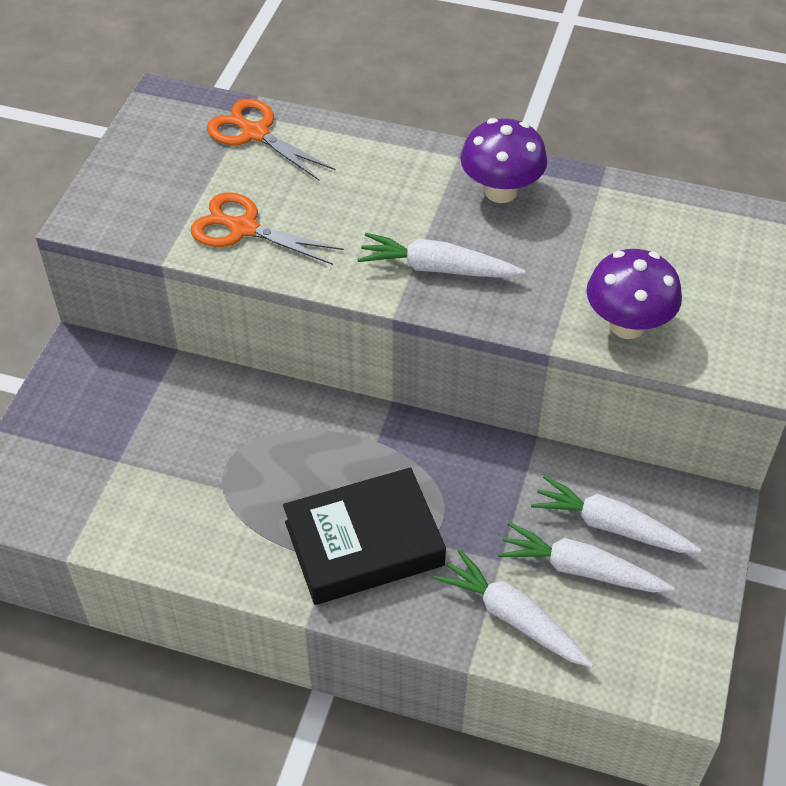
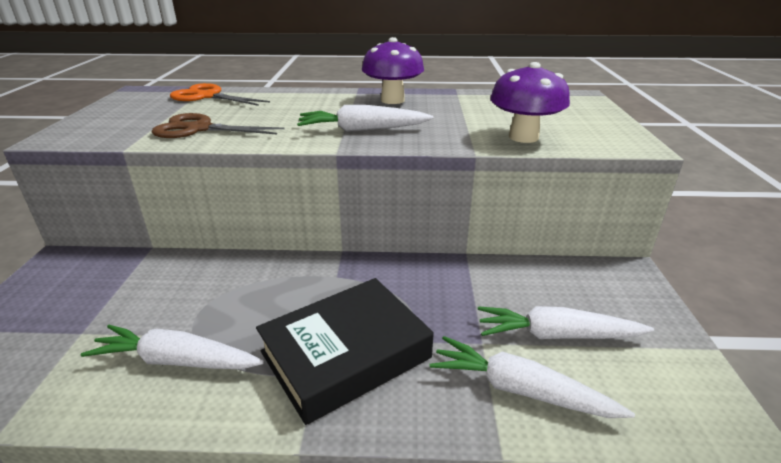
camera: 15 degrees left, 20 degrees down
orange scissors [191,193,344,265] -> brown scissors [152,113,285,138]
white carrot [531,475,701,553] -> white carrot moved to [81,325,264,369]

